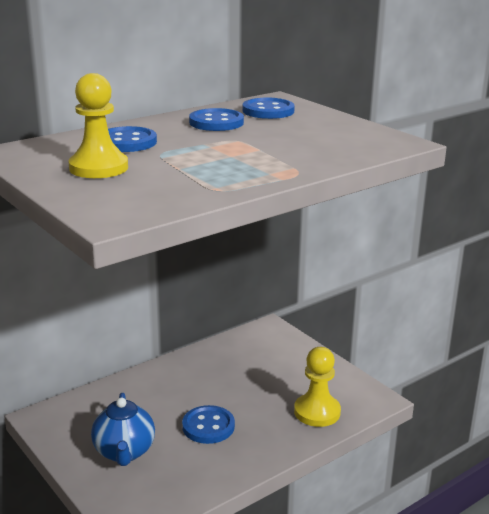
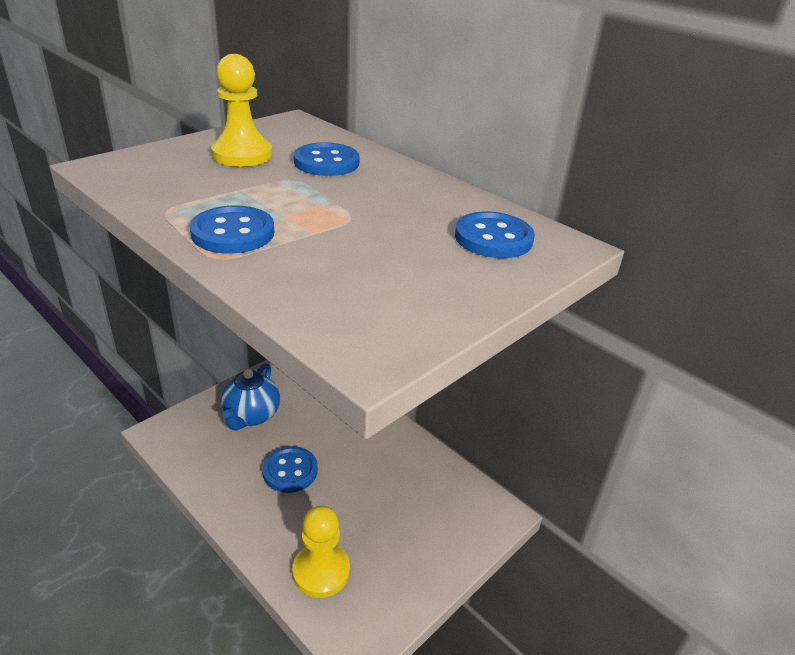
camera: 80 degrees right, 10 degrees up
blue teapot [91,393,155,466] -> blue teapot turned 60 degrees counterclockwise [221,363,280,431]
blue button [189,108,244,131] -> blue button moved to [190,205,274,254]

